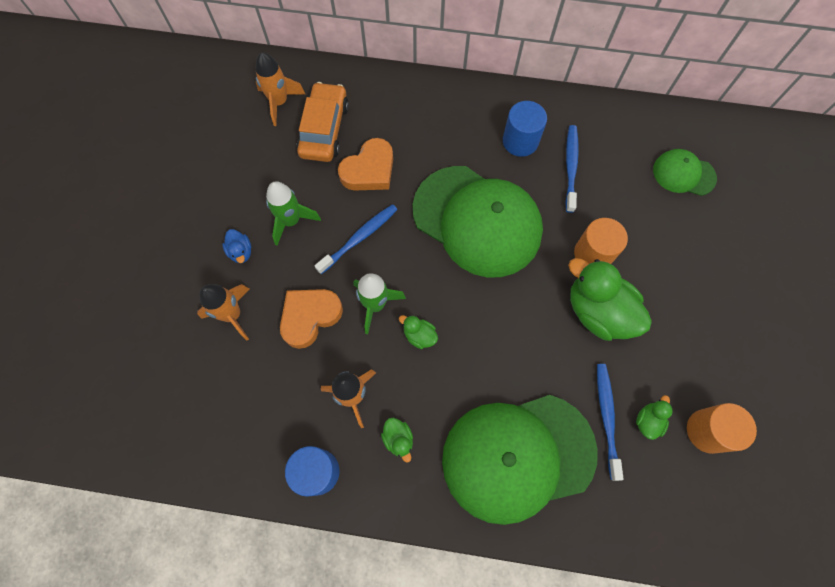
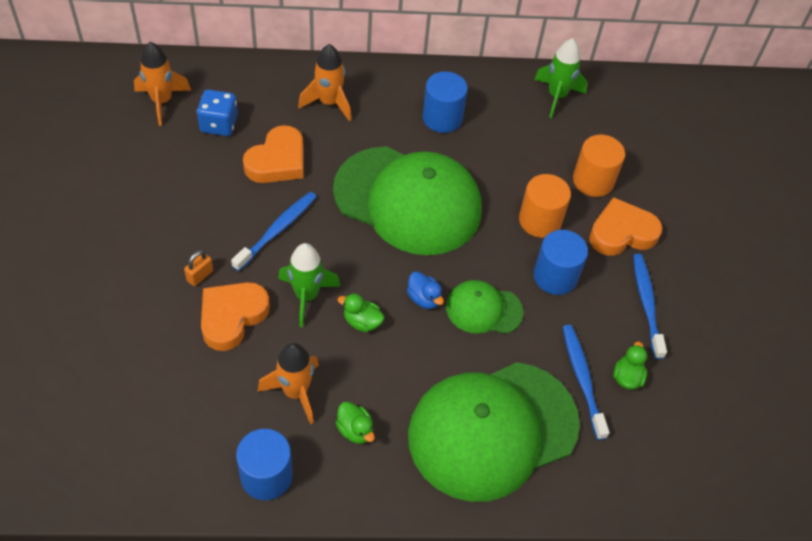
camera: 15 degrees left, 15 degrees down
orange rocket [197,284,249,340] -> orange rocket moved to [298,44,351,122]
blue duck [222,229,251,263] -> blue duck moved to [407,271,444,309]
green rocket [266,181,321,246] -> green rocket moved to [534,38,588,118]
orange car [297,82,349,162] -> blue dice [197,89,238,136]
blue toothbrush [566,125,579,213] -> blue toothbrush moved to [633,254,667,359]
green duck [568,258,652,341] -> blue cylinder [533,230,588,295]
green cap [653,149,717,196] -> green cap moved to [446,280,524,334]
orange cylinder [687,403,757,454] -> orange cylinder moved to [573,135,625,197]
none -> orange padlock [184,250,213,286]
none -> orange heart [589,197,663,256]

